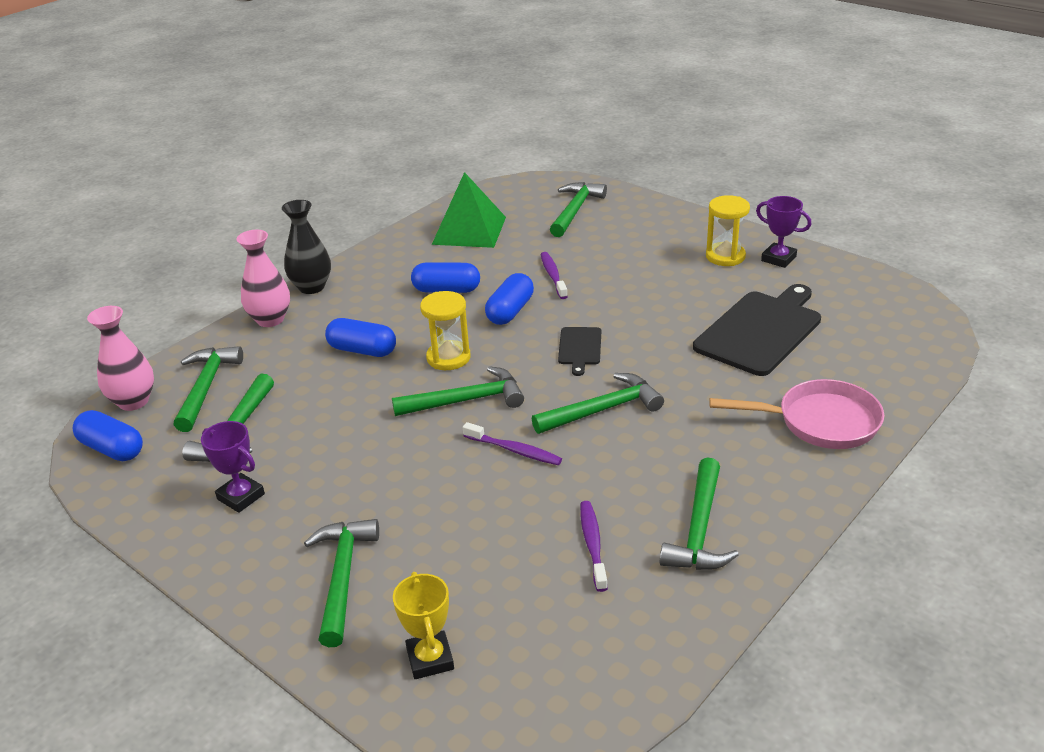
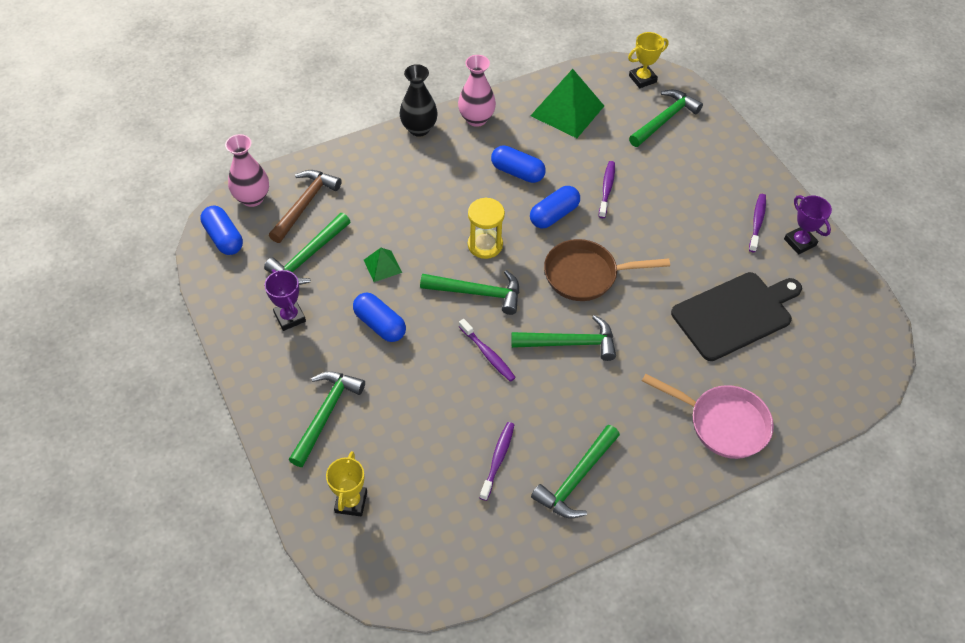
camera: 20 degrees right, 20 degrees up
green hammer [174,346,243,432] -> brown hammer [269,170,342,243]
pink vase [237,230,290,327] -> pink vase moved to [458,55,496,127]
blue capsule [325,318,396,357] -> blue capsule moved to [353,293,406,342]
black cutting board [558,327,601,376] -> brown pan [544,239,670,301]
yellow hourglass [706,195,750,266] -> purple toothbrush [749,194,766,252]
none -> green pyramid [364,248,402,282]
none -> yellow trophy [628,32,669,88]

